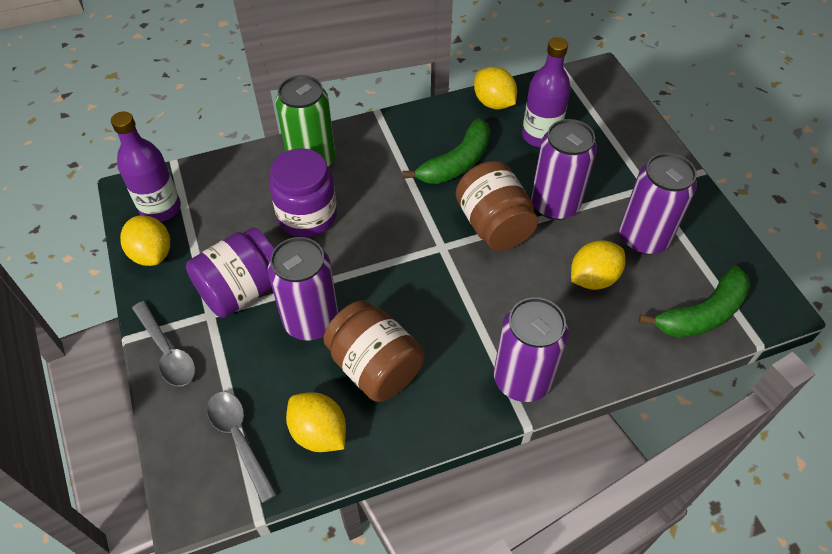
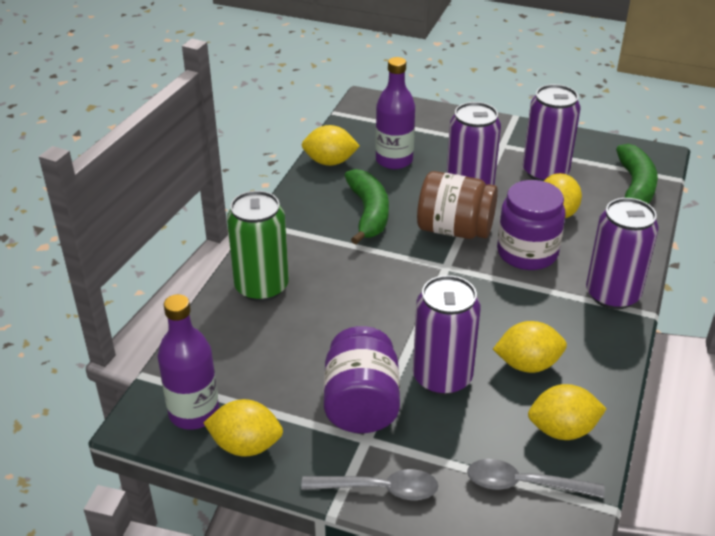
camera: 50 degrees left, 15 degrees down
purple jar [269,148,337,237] -> purple jar moved to [497,180,566,270]
brown jar [323,300,424,402] -> yellow lemon [493,321,567,373]

